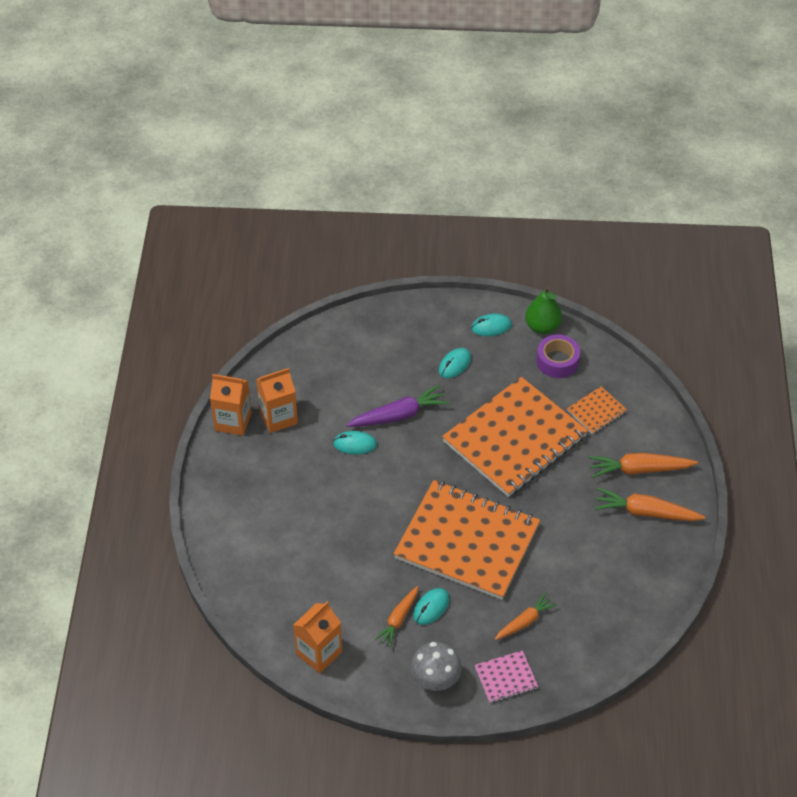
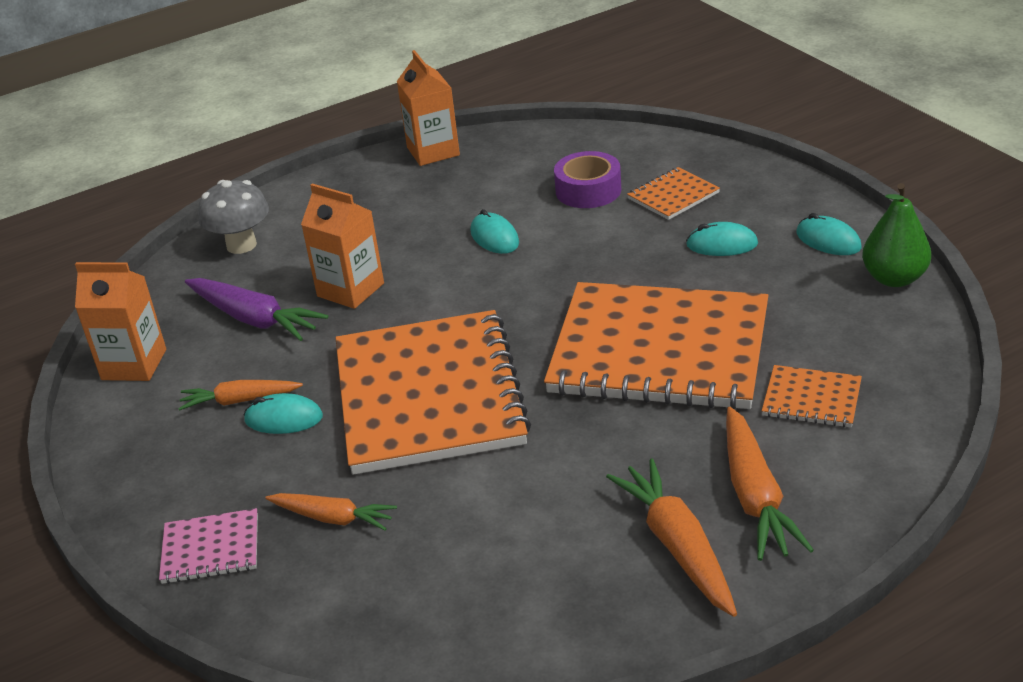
camera: 60 degrees right, 15 degrees down
orange carton [256,368,298,433] -> orange carton moved to [301,184,384,309]
purple carrot [346,385,449,427] -> purple carrot moved to [185,278,328,341]
grey mushroom [411,642,462,691] -> grey mushroom moved to [198,180,269,254]
pink notebook [475,650,538,703] -> pink notebook turned 45 degrees counterclockwise [159,508,258,584]
purple tape [536,335,580,378] -> purple tape moved to [554,151,621,208]
orange carrot [588,453,698,478] -> orange carrot turned 150 degrees counterclockwise [726,407,814,561]
none -> orange notebook [627,167,720,220]

